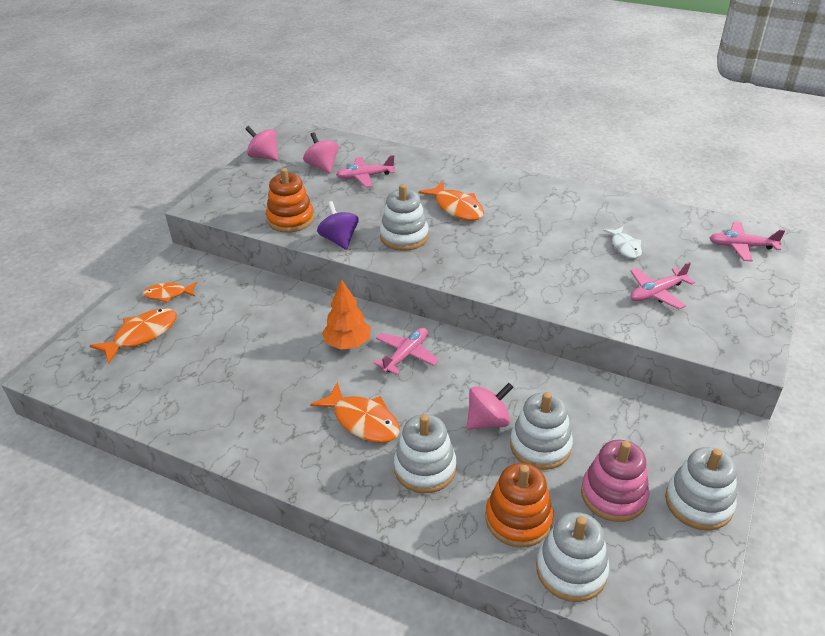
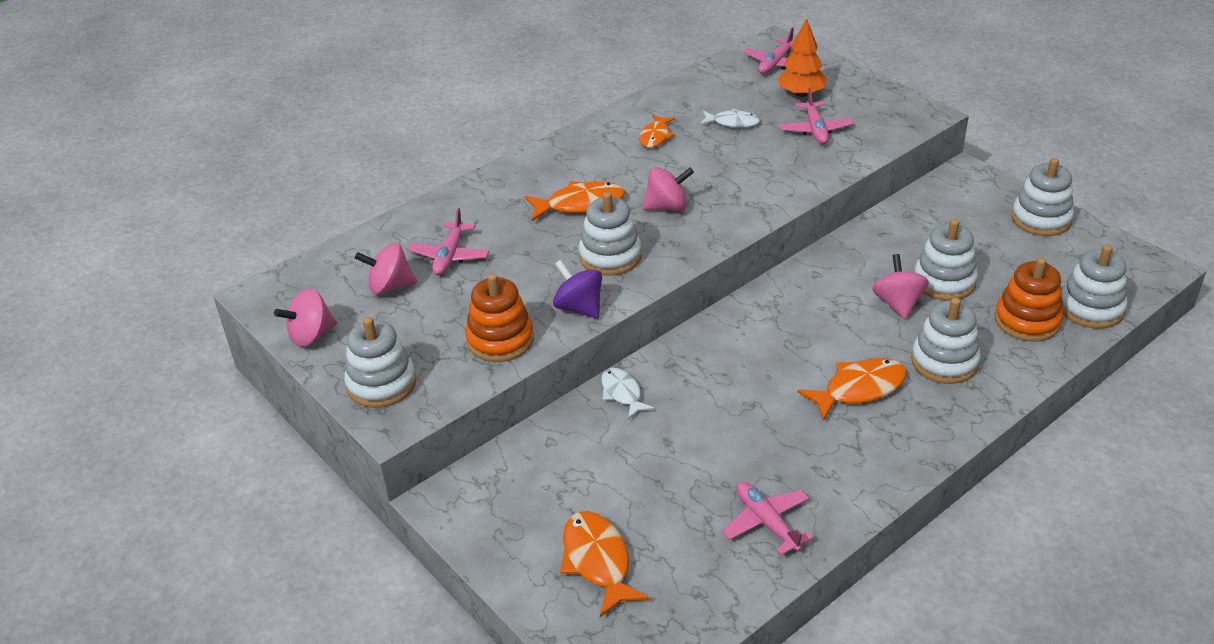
camera: 65 degrees left, 0 degrees up
orange fish [143,282,197,303] -> orange fish moved to [639,114,675,148]
purple spinning top [317,201,359,250] -> purple spinning top turned 45 degrees clockwise [553,260,602,319]
orange tree [322,279,371,350] -> orange tree moved to [777,18,827,97]
pink plane [374,328,439,375] -> pink plane moved to [722,482,813,555]
pink stacking toy [581,440,649,522] -> none
none -> white stacking toy [344,317,417,408]
none -> white fish [601,368,655,419]
none -> pink spinning top [643,167,694,211]

